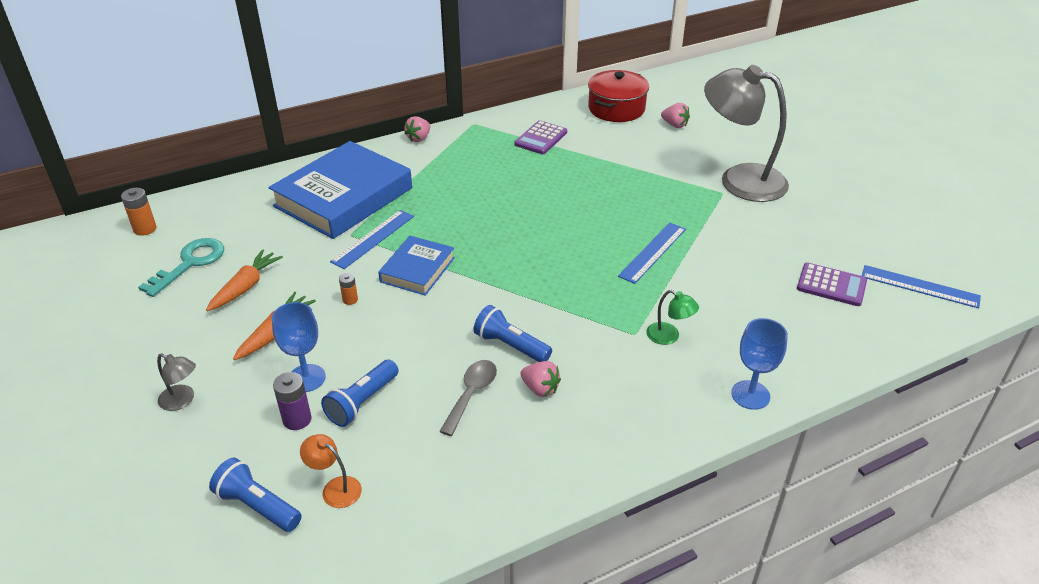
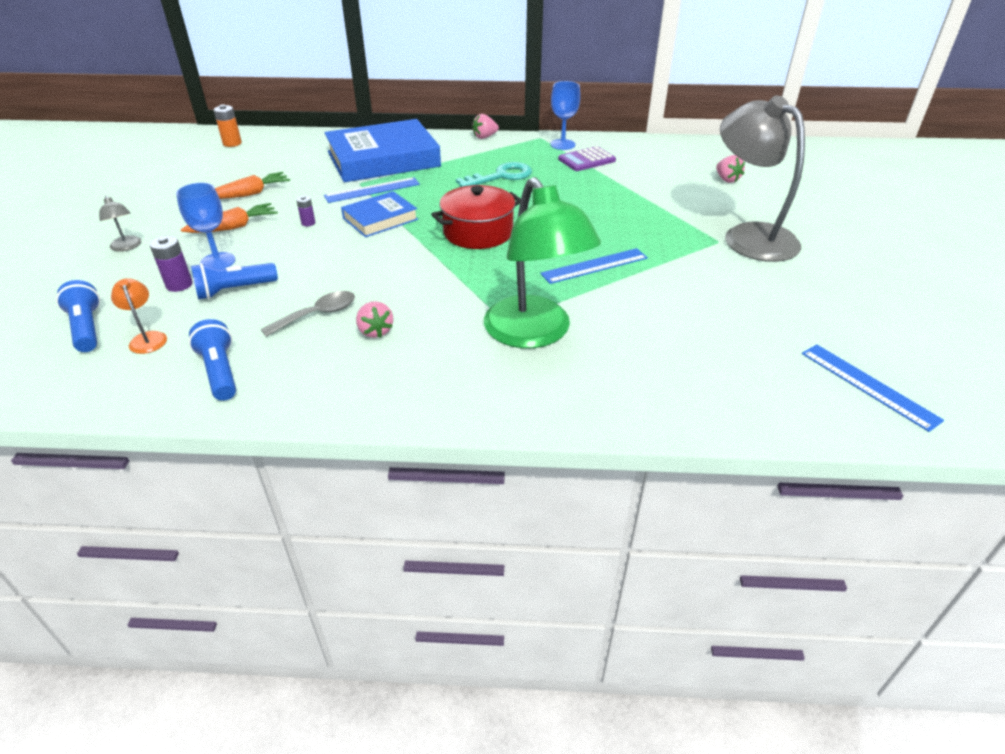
camera: 30 degrees right, 0 degrees up
turquoise key [138,238,224,297] -> turquoise key moved to [456,162,532,187]
orange battery [339,273,358,305] -> purple battery [296,196,315,226]
blue flashlight [473,305,552,362] -> blue flashlight moved to [189,319,236,401]
red pot [588,70,649,122] -> red pot moved to [431,185,521,249]
green lamp [646,290,699,345] -> green lamp [484,177,601,348], size x2.49
blue goblet [731,318,788,410] -> blue goblet moved to [550,81,580,150]
purple calculator [797,263,867,306] -> none

